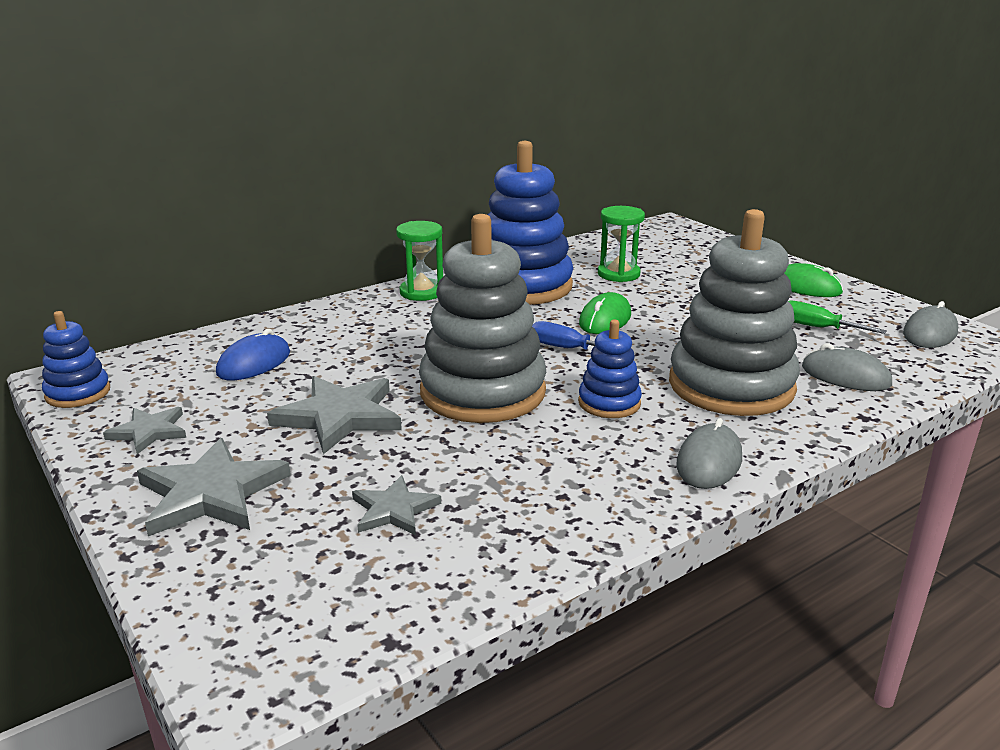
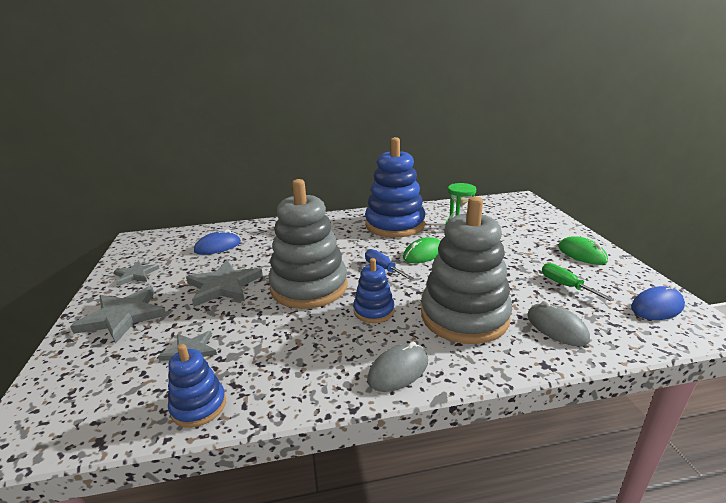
camera: 25 degrees right, 0 degrees up
blue stacking toy [42,311,110,408] -> blue stacking toy moved to [168,344,226,428]
green hourglass [396,221,443,301] -> none
grey mouse [903,301,958,348] -> blue mouse [631,284,685,320]

